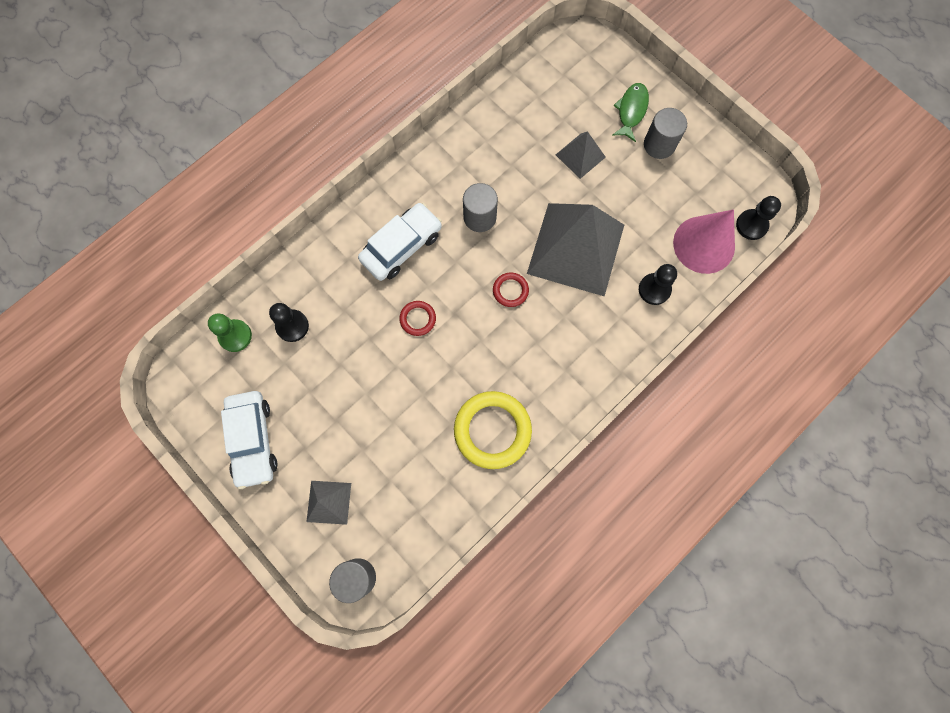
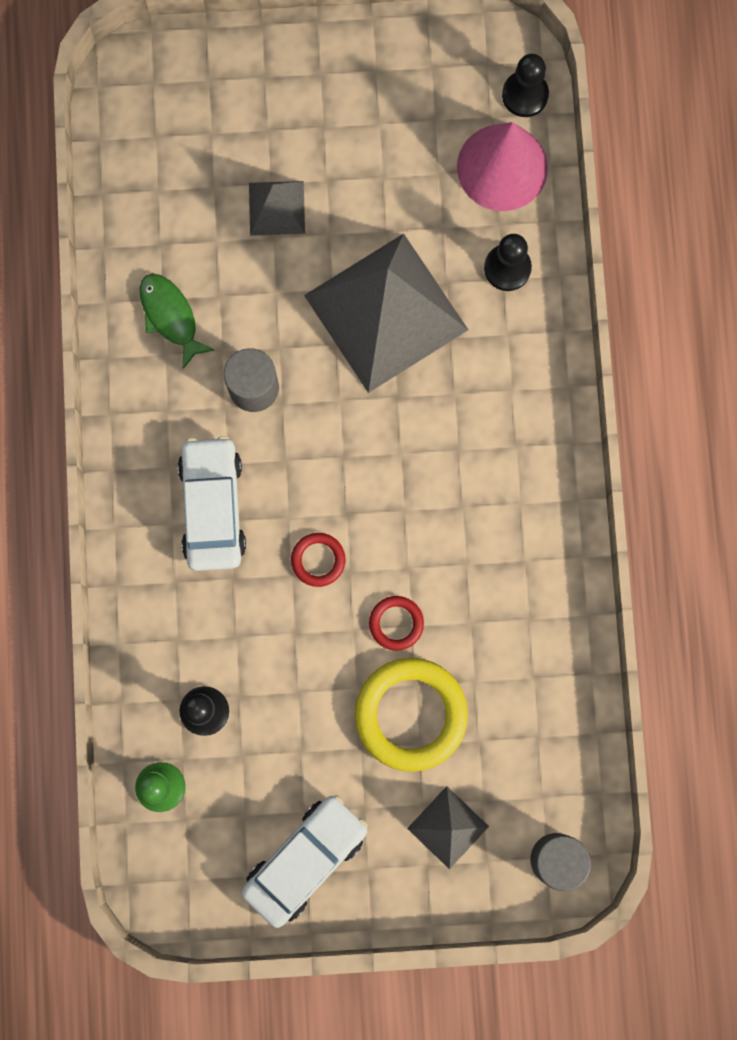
camera: 50 degrees left, 5 degrees up
white car [221,391,277,489] -> white car turned 75 degrees counterclockwise [241,795,368,928]
yellow ring [454,391,532,469] -> yellow ring moved to [355,658,468,772]
red ring [493,272,529,307] -> red ring moved to [369,596,424,651]
green fish [613,83,649,142] -> green fish moved to [139,273,215,369]
grey cylinder [644,108,687,159] -> none

